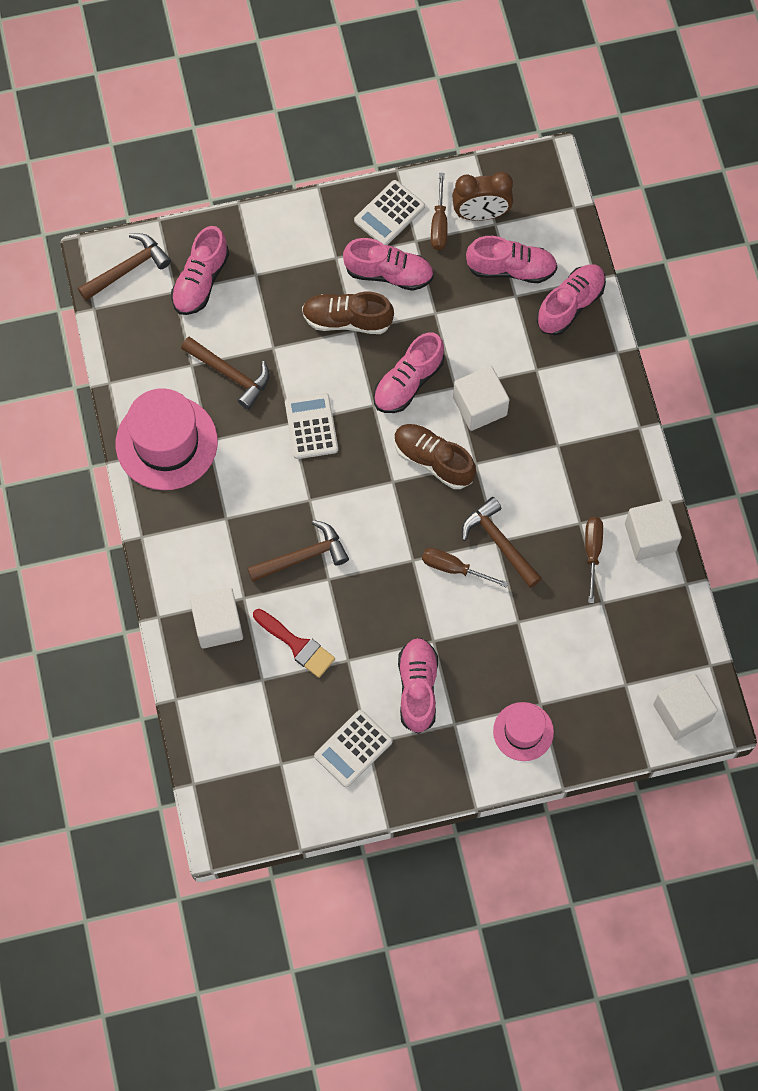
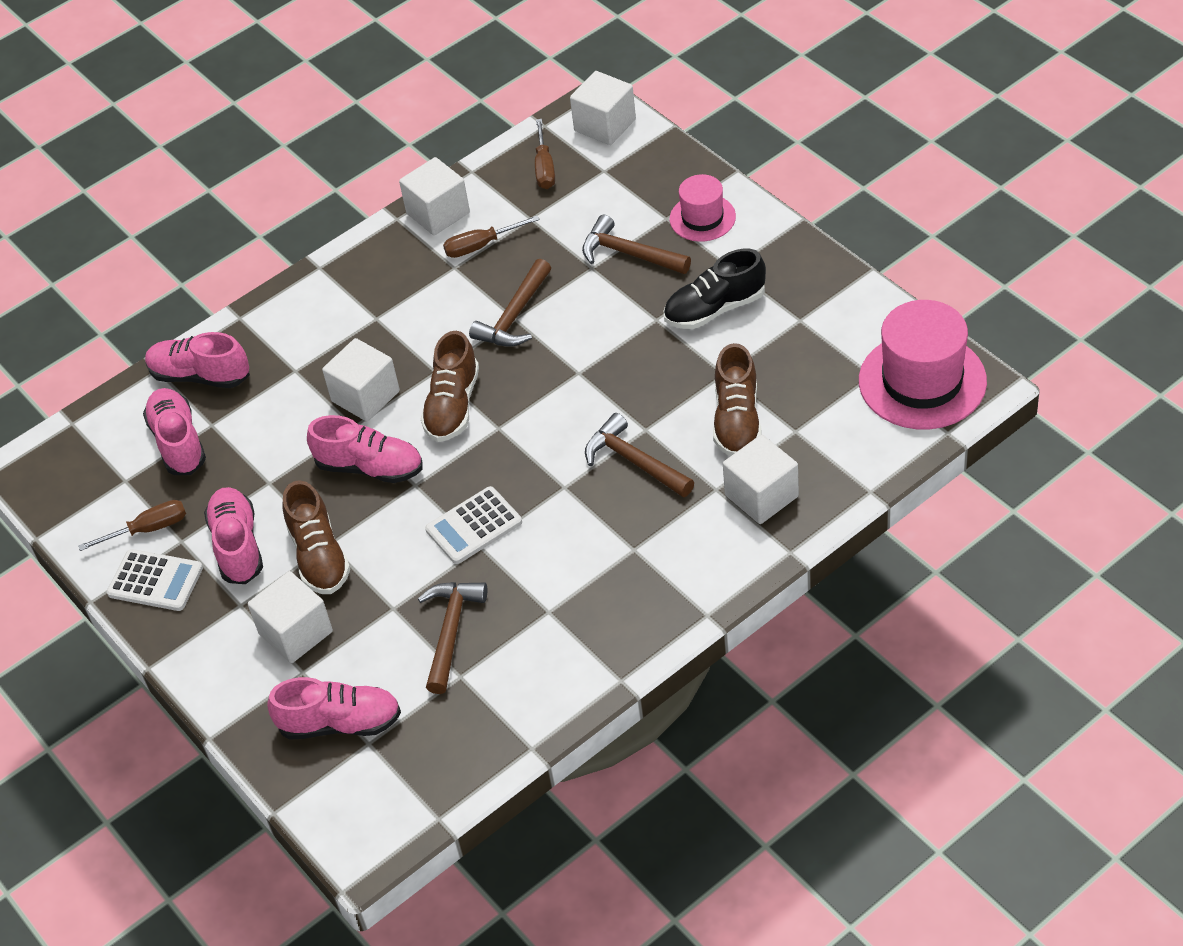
camera: 110 degrees left, 20 degrees down
brown hammer [78,233,171,301] -> brown hammer moved to [582,215,691,274]
pink hat [116,388,218,490] -> pink hat moved to [859,300,987,429]
red brush [253,609,335,678] -> brown shoe [713,343,762,456]
white calculator [314,710,393,787] -> none
pink shoe [398,638,438,734] -> black shoe [664,249,766,329]
brown screwdriver [422,548,508,587] -> brown screwdriver moved to [535,119,555,189]
brown clock [452,172,513,221] -> none
none -> white cube [248,571,333,663]

